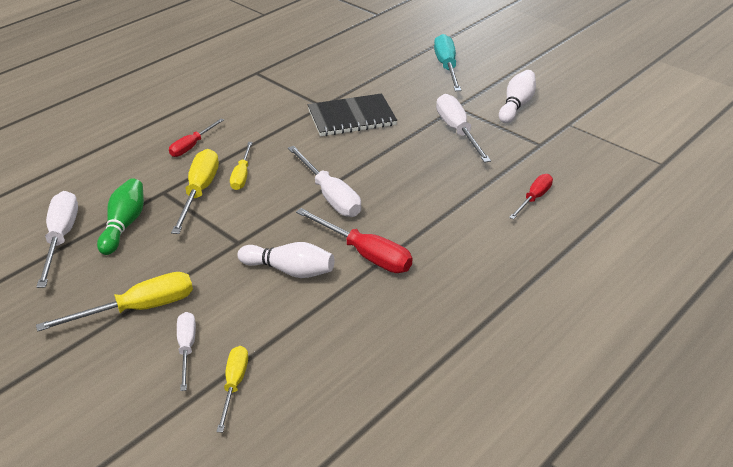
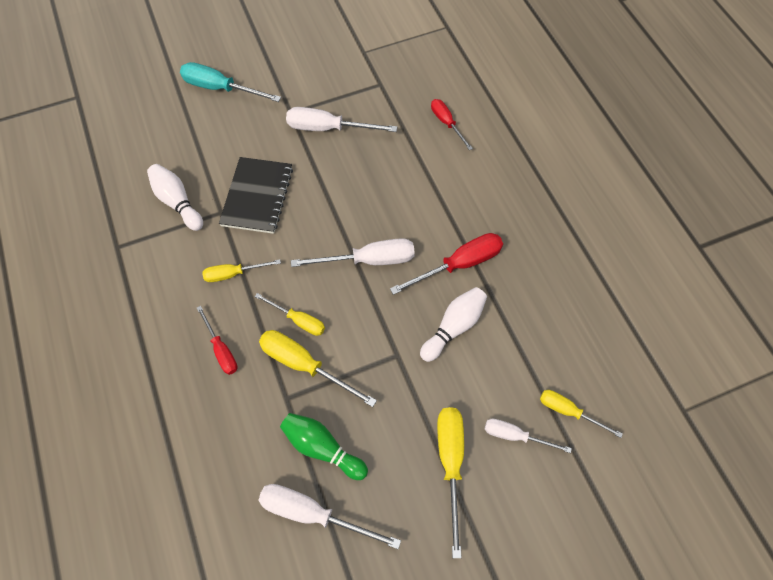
camera: 65 degrees left, 25 degrees up
white bowling pin [499,70,536,123] -> white bowling pin moved to [147,164,203,231]
none -> yellow screwdriver [202,259,281,282]

